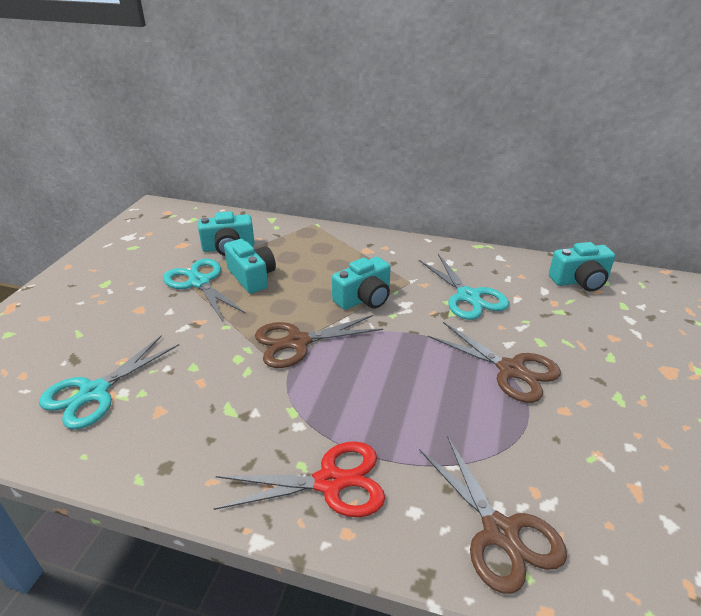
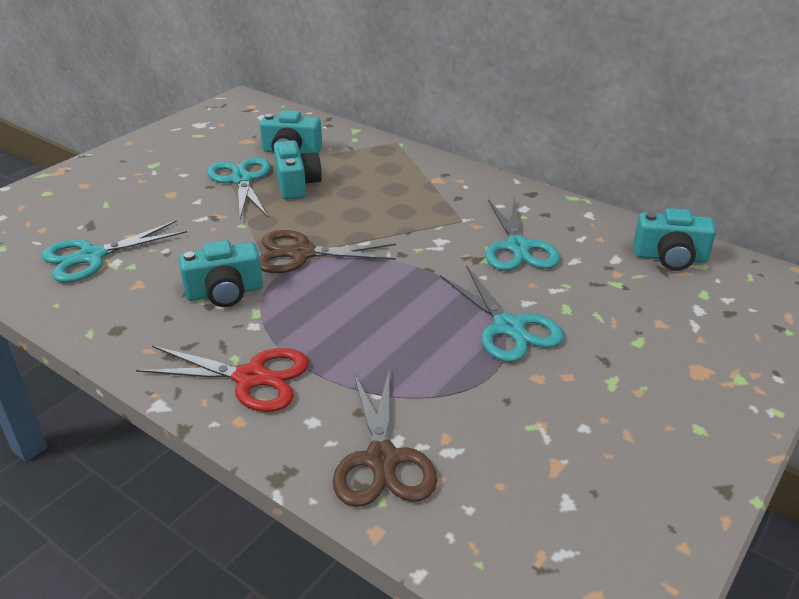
camera: 20 degrees right, 0 degrees up
turquoise camera [332,257,391,310] -> turquoise camera moved to [179,240,263,307]
brown scissors [428,322,561,403] -> turquoise scissors [440,265,564,362]

